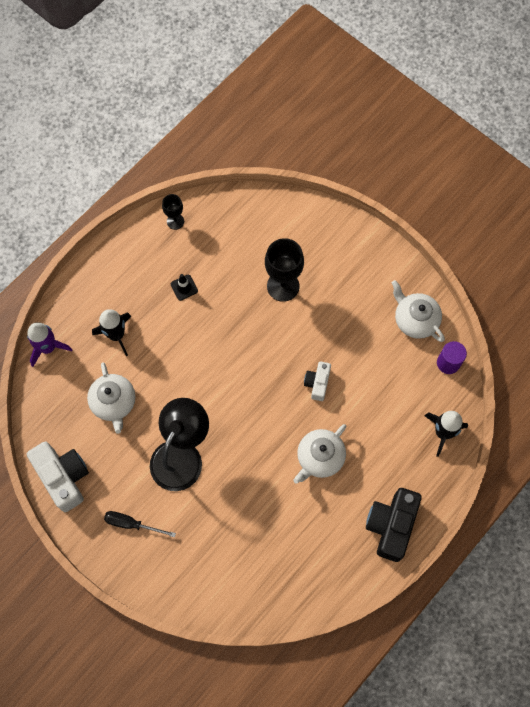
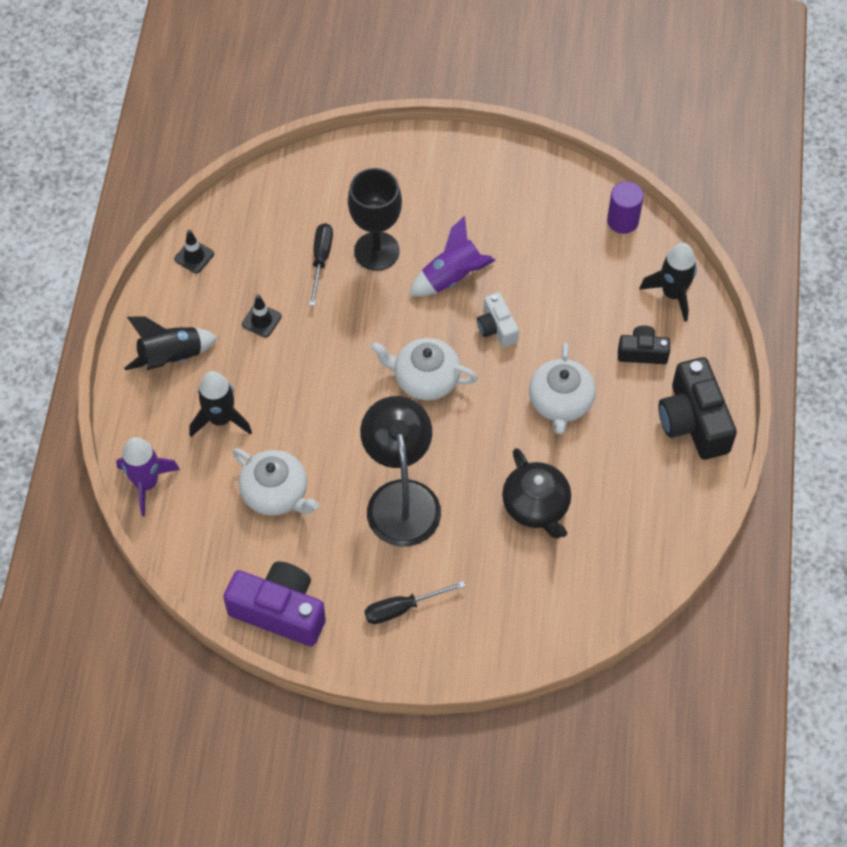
camera: 35 degrees left, 10 degrees down
white camera [27,442,89,512] -> purple camera [223,561,326,646]
black goblet [162,194,184,230] -> black traffic cone [174,230,214,274]
white teapot [392,280,445,342] -> white teapot moved to [370,338,478,400]
none -> black rocket [124,316,218,370]
none -> black screwdriver [309,223,333,306]
none -> purple rocket [409,216,496,297]
none -> black teapot [502,448,571,538]
none -> black camera [618,325,670,364]

